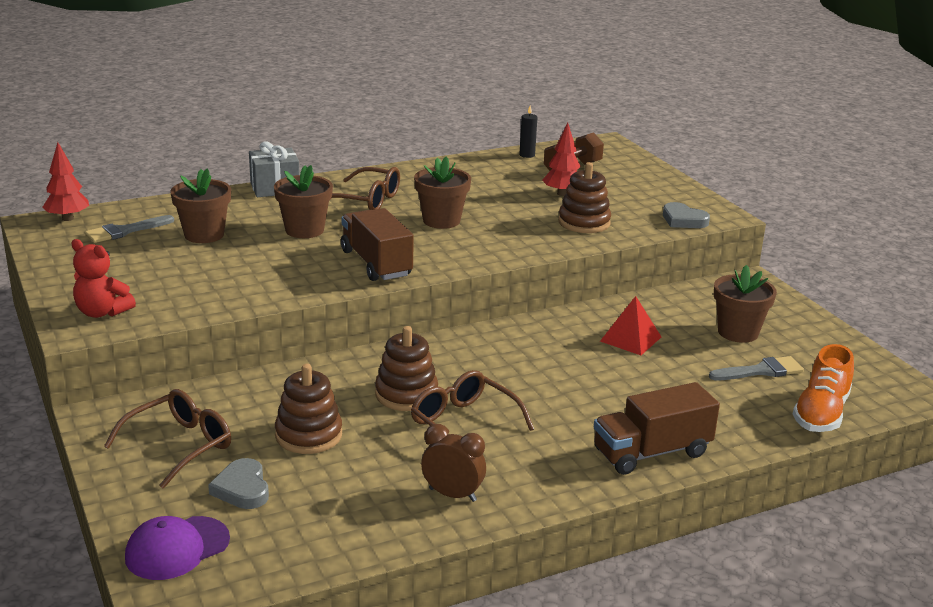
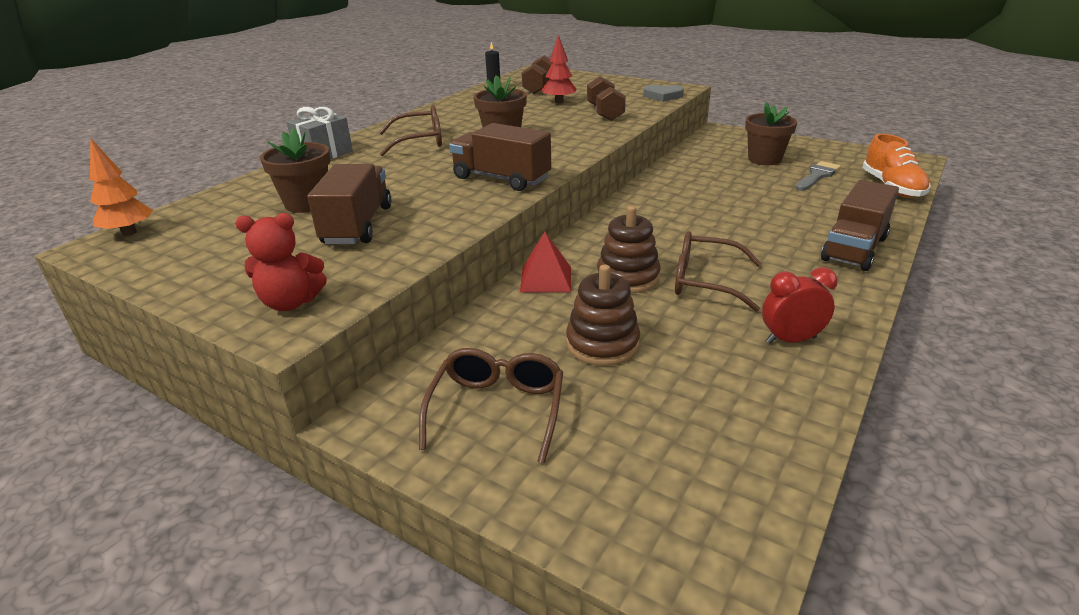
camera: 30 degrees left, 5 degrees up
red tree [42,142,89,221] -> orange tree [90,138,153,236]
grey brush [85,215,174,243] -> none
purple cap [125,516,230,580] -> none
grey heart [208,458,269,509] -> none
brown flower pot [274,165,333,238] -> none
brown clock [421,424,486,502] -> red clock [762,267,838,344]
brown stacking toy [558,162,611,233] -> brown dumbbell [587,76,626,121]
red pyramid [600,296,661,355] -> red pyramid moved to [520,232,571,293]
none -> brown truck [307,164,391,244]

